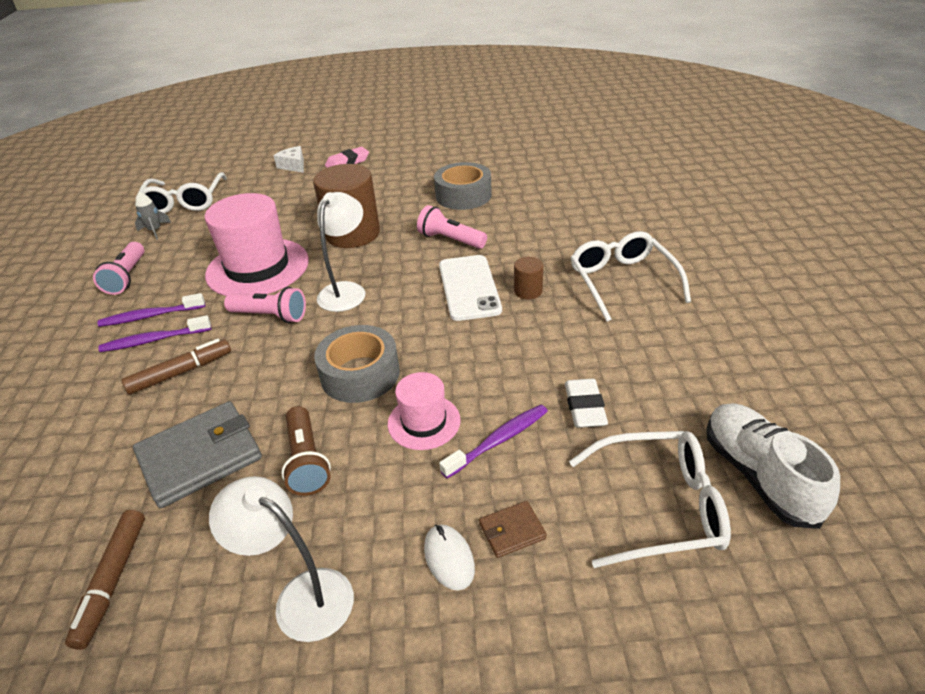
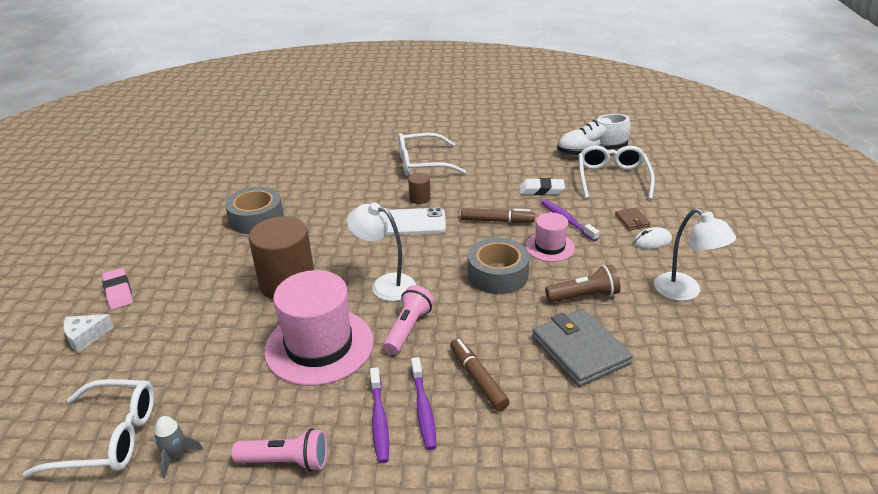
camera: 85 degrees left, 5 degrees down
brown marker [65,510,145,650] -> brown marker moved to [461,208,535,223]
white lamp [209,476,354,642] -> white lamp turned 75 degrees counterclockwise [654,208,736,301]
pink flashlight [417,205,487,249] -> none

